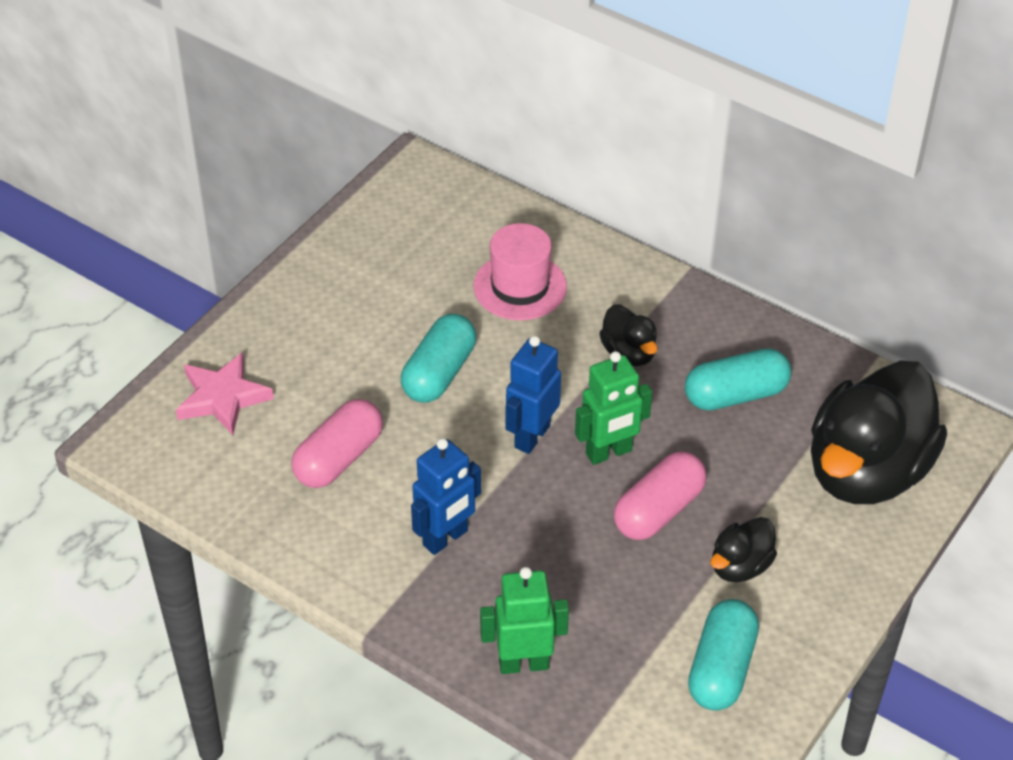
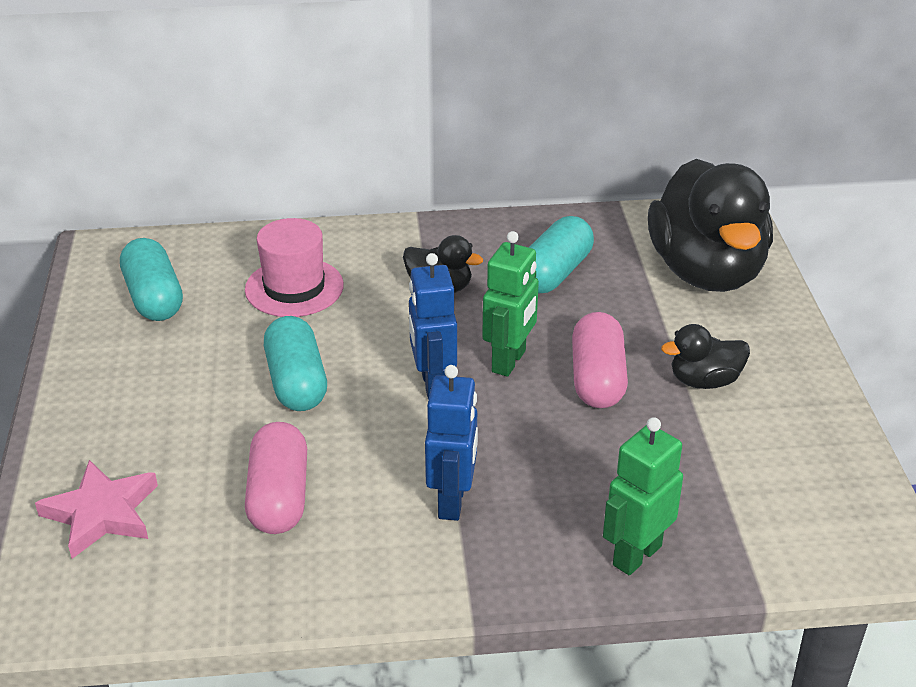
camera: 40 degrees left, 10 degrees down
turquoise capsule [688,599,759,711] -> turquoise capsule moved to [120,238,183,321]
black duck [711,517,777,582] -> black duck turned 75 degrees clockwise [661,324,750,389]

